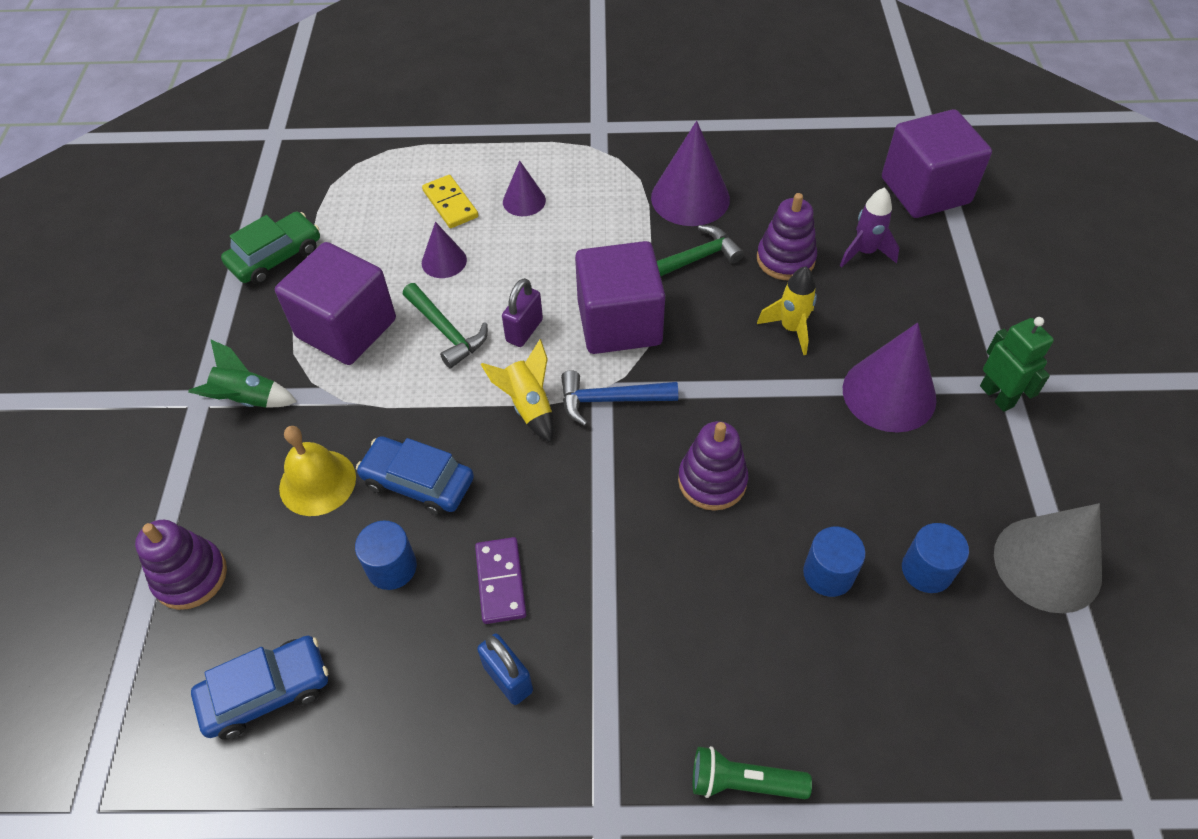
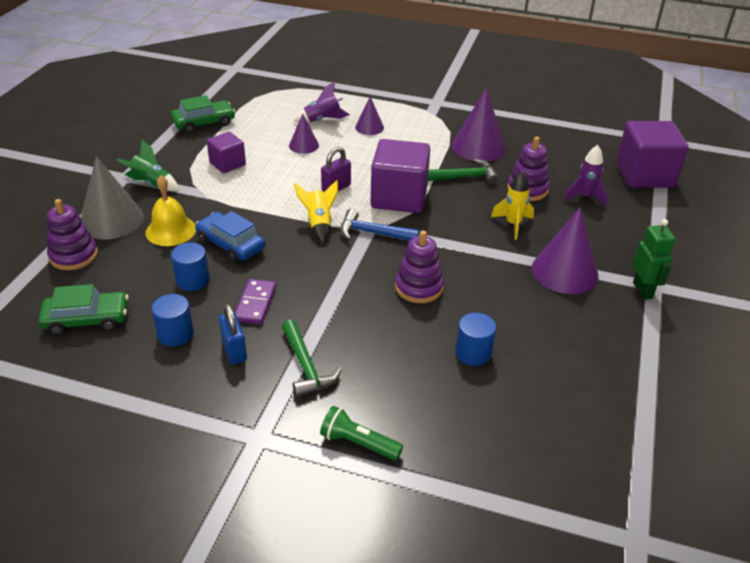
camera: 15 degrees right, 15 degrees down
blue car [191,636,328,740] -> green car [38,284,129,335]
purple cube [275,242,396,365] -> purple cube [207,132,246,173], size x0.56
green hammer [403,283,488,368] -> green hammer moved to [282,320,342,398]
yellow domino [422,175,478,228] -> purple rocket [294,81,350,123]
blue cylinder [902,523,969,593] -> blue cylinder moved to [152,294,194,346]
grey cone [994,503,1102,613] -> grey cone moved to [81,156,144,239]

